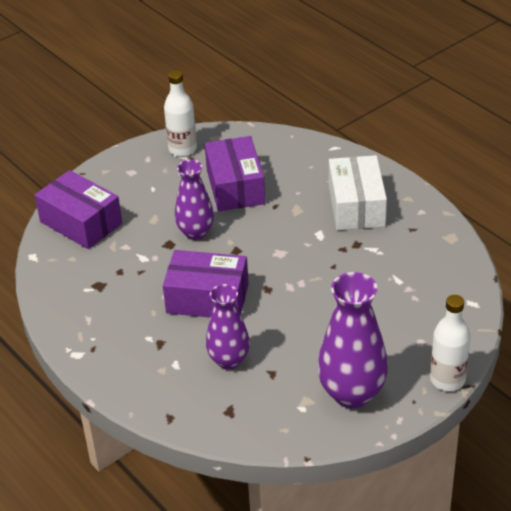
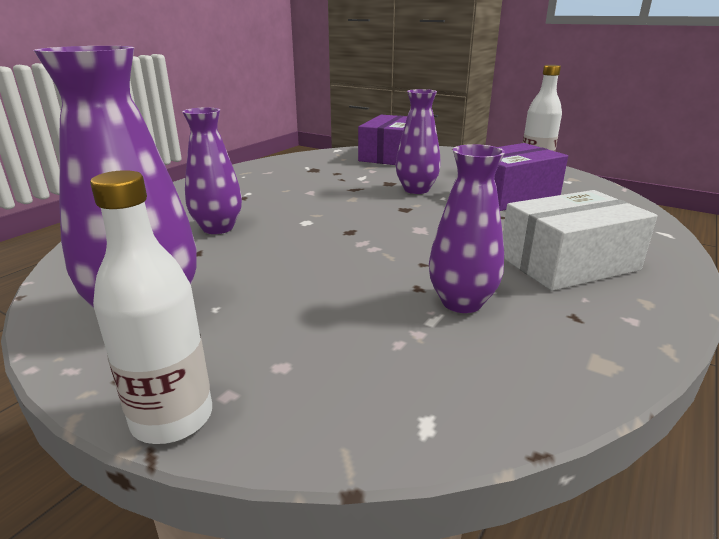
camera: 70 degrees right, 15 degrees down
purple box [163,250,249,318] -> none
none -> purple vase [429,144,505,313]

